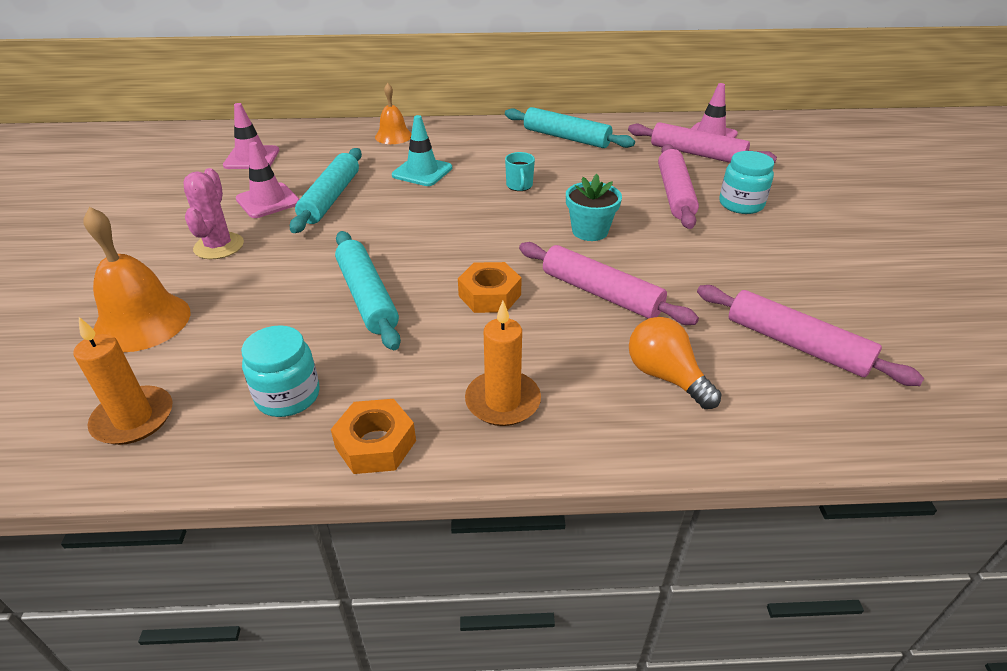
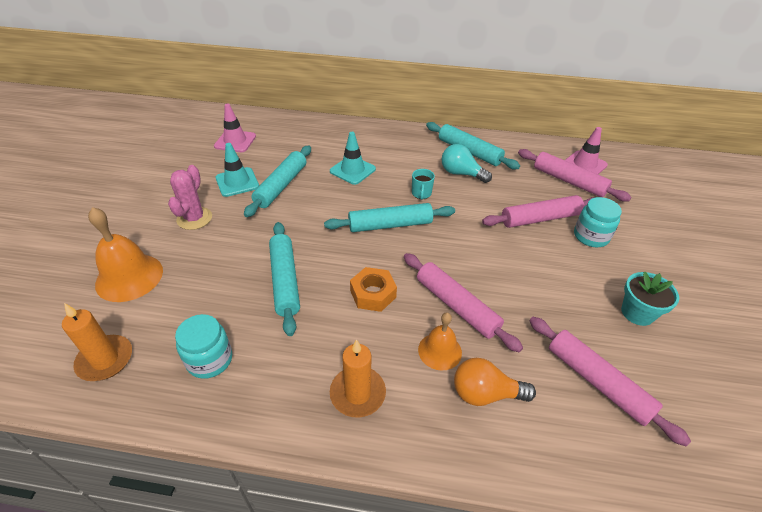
camera: 10 degrees right, 5 degrees up
pink traffic cone [236,142,299,218] -> turquoise traffic cone [216,143,259,197]
orange nut [331,399,416,474] -> none
orange bell [375,83,412,144] -> orange bell moved to [418,312,462,371]
turquoise flower pot [566,174,622,241] -> turquoise flower pot moved to [621,271,679,326]
orange light bulb [629,317,721,409] -> orange light bulb turned 60 degrees counterclockwise [454,358,536,406]
pink rolling pin [658,144,699,229] -> pink rolling pin turned 60 degrees clockwise [482,195,596,228]
none -> turquoise rolling pin [324,203,455,232]
none -> turquoise light bulb [441,144,492,183]

